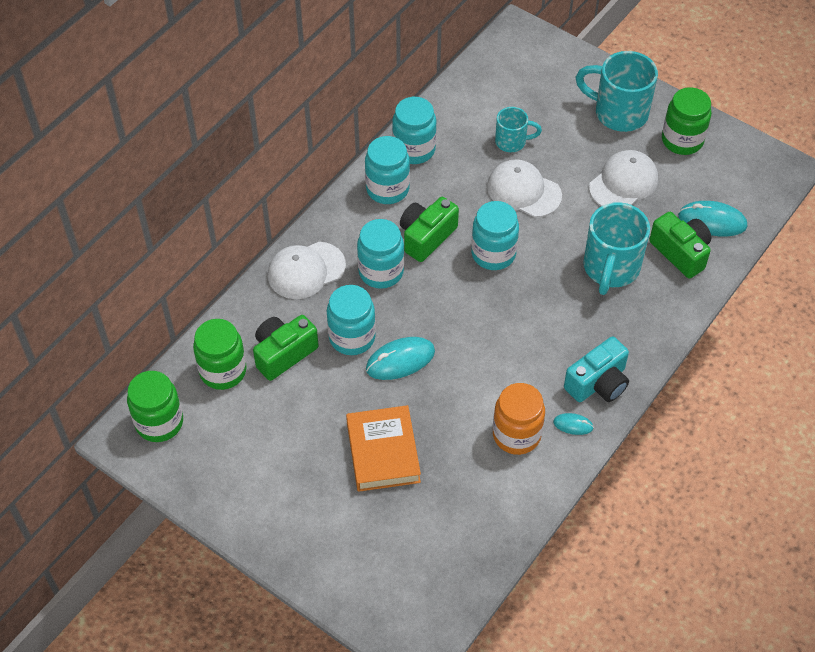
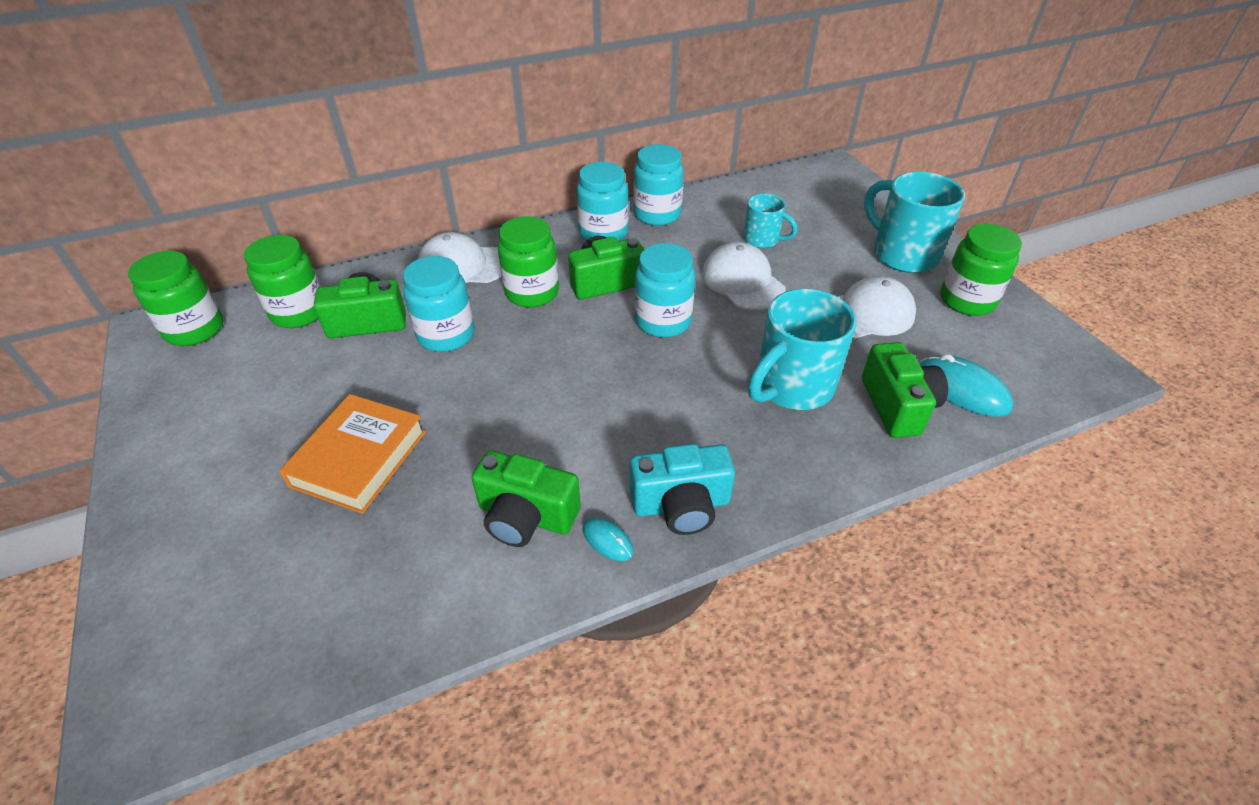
camera: 30 degrees right, 10 degrees down
turquoise jar [357,219,404,289] -> green jar [498,216,559,308]
turquoise mouse [366,337,435,380] -> none
orange jar [493,383,545,455] -> green camera [472,450,581,547]

